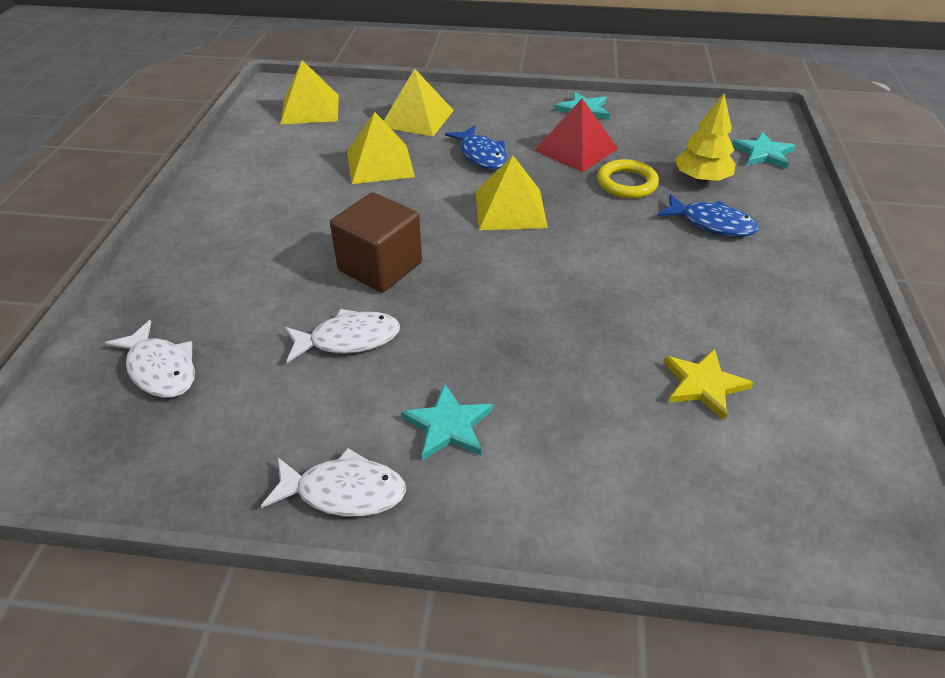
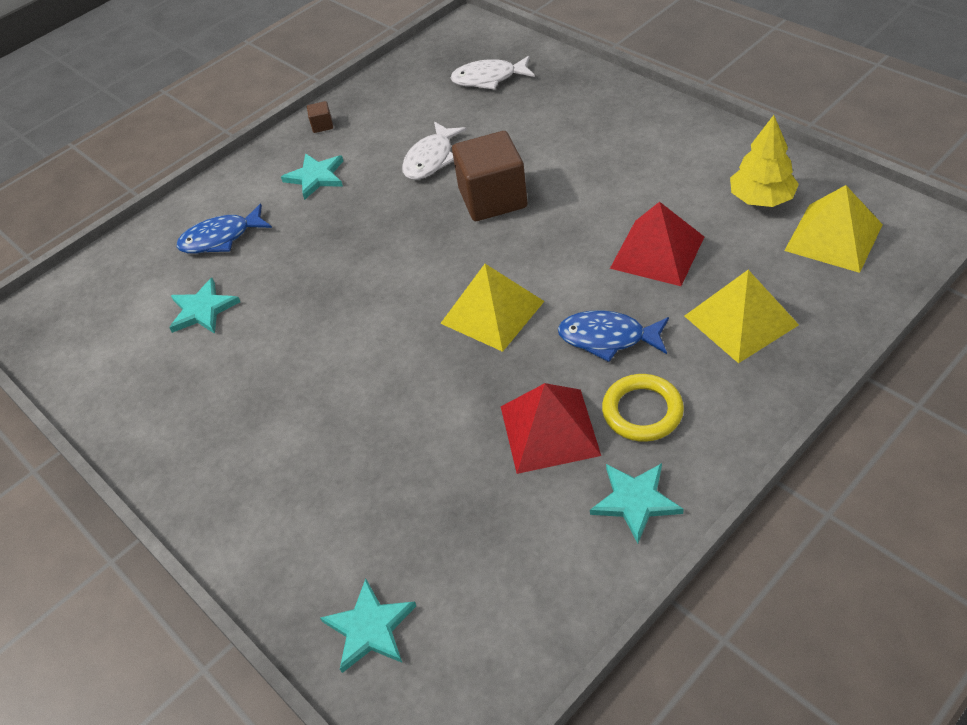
camera: 135 degrees right, 5 degrees up
white fish [261,448,406,517] -> brown cube [307,101,333,133]
yellow pyramid [347,112,415,184] -> red pyramid [610,202,704,286]
yellow ring [597,159,659,199] -> yellow ring moved to [602,374,684,442]
blue fish [657,194,758,237] -> blue fish moved to [177,204,272,254]
yellow star [664,348,753,421] -> turquoise star [169,278,240,334]
yellow tree [675,94,736,182] -> yellow tree moved to [730,115,799,207]

